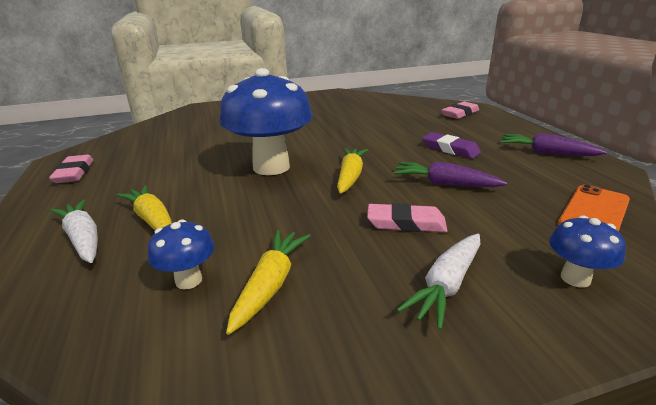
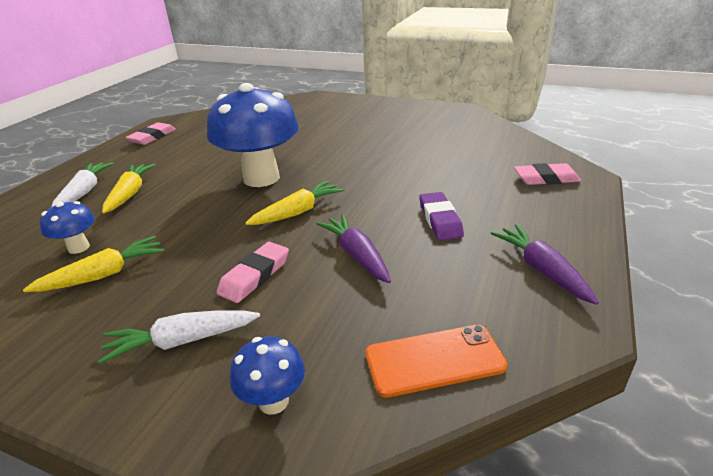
camera: 40 degrees right, 5 degrees up
pink eraser [367,203,448,232] -> pink eraser turned 75 degrees clockwise [217,242,289,303]

